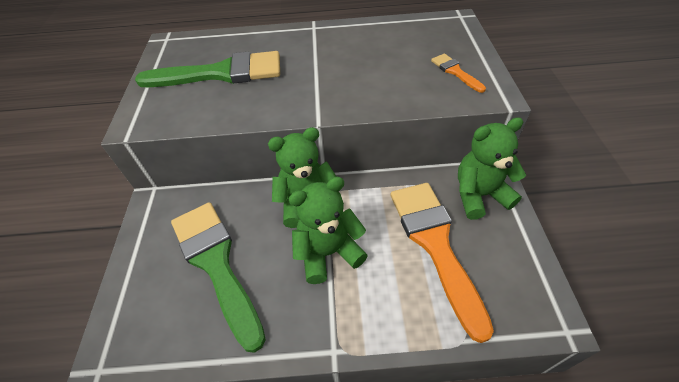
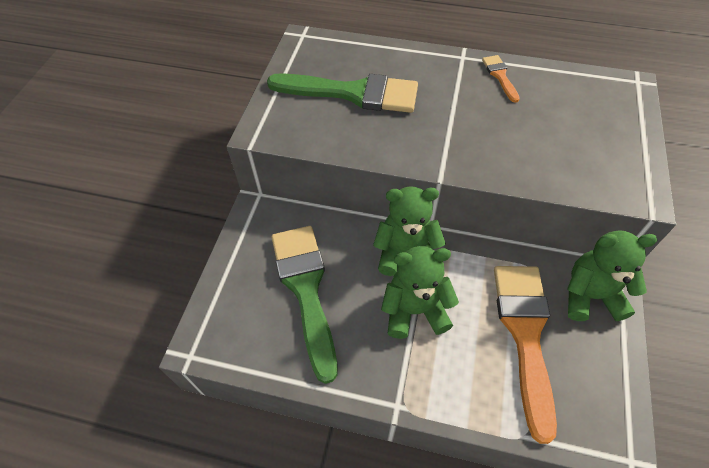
camera: 15 degrees right, 5 degrees up
orange brush [431,54,486,93] -> orange brush moved to [482,55,520,103]

